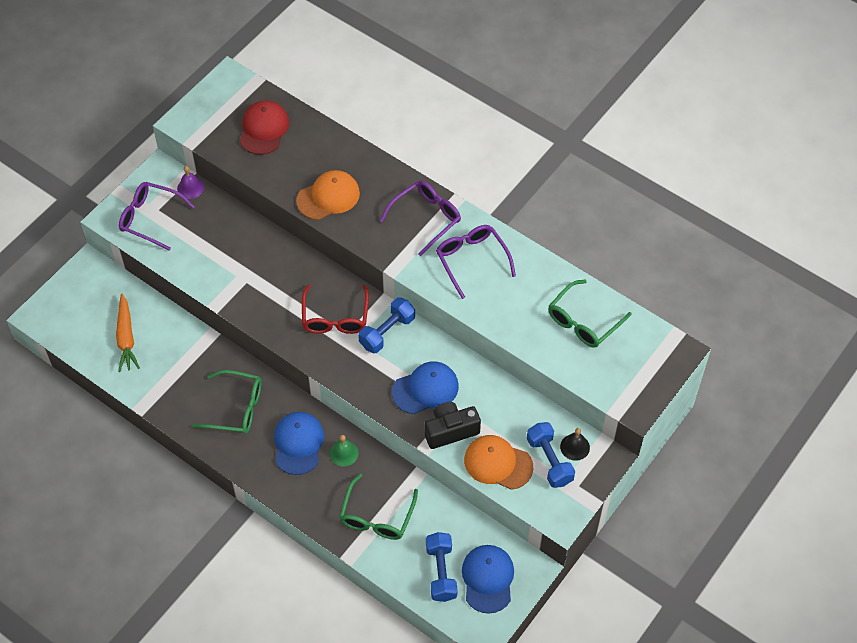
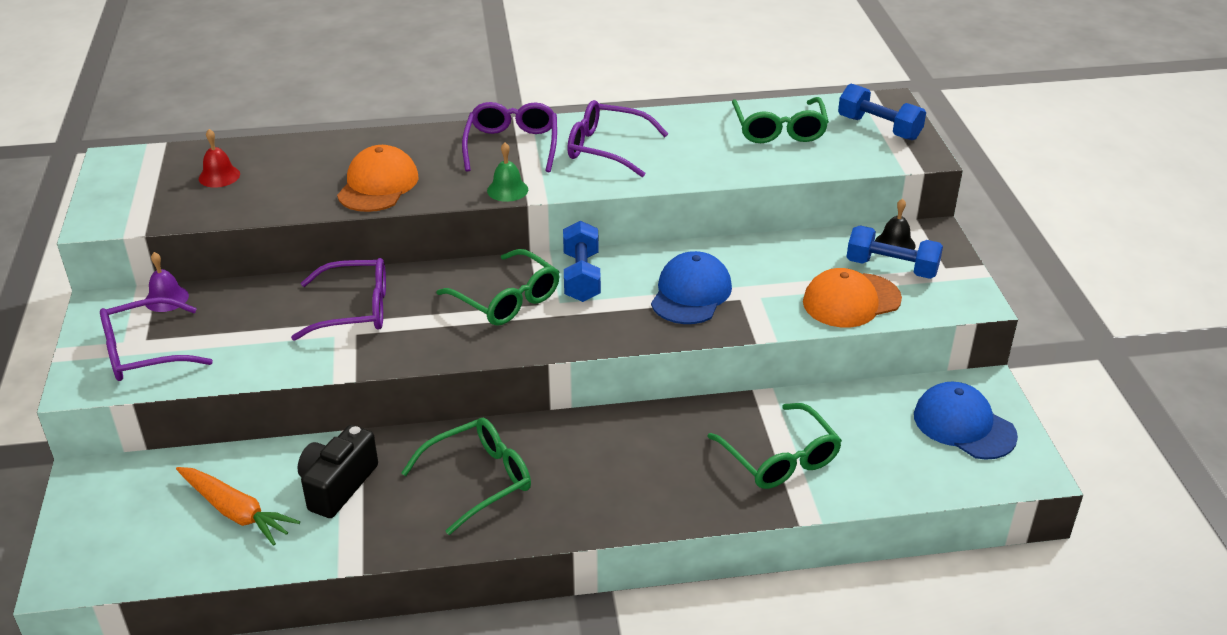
camera: 45 degrees left, 20 degrees down
red cap [240,100,289,155] -> red bell [199,129,240,188]
blue cap [274,412,324,475] -> none
red glasses [302,285,369,334] -> green glasses [437,249,559,326]
green bell [330,435,358,466] -> green bell moved to [487,142,528,202]
black camera [425,402,481,449] -> black camera moved to [298,425,378,518]
blue dumbbell [426,532,458,602] -> blue dumbbell moved to [838,84,926,140]
none -> purple glasses [291,258,386,341]

